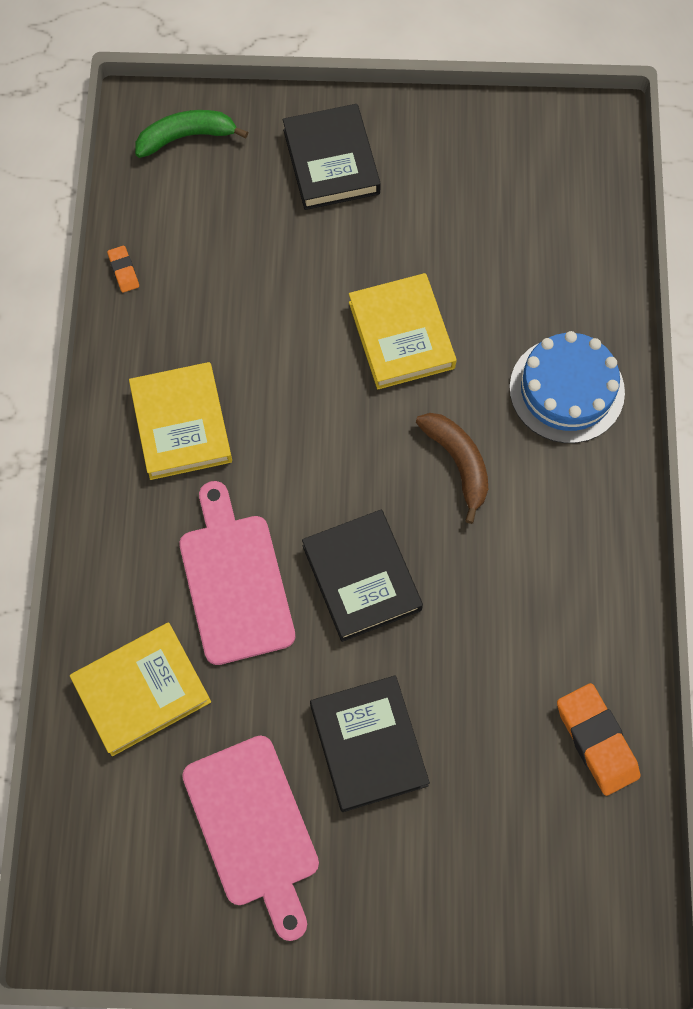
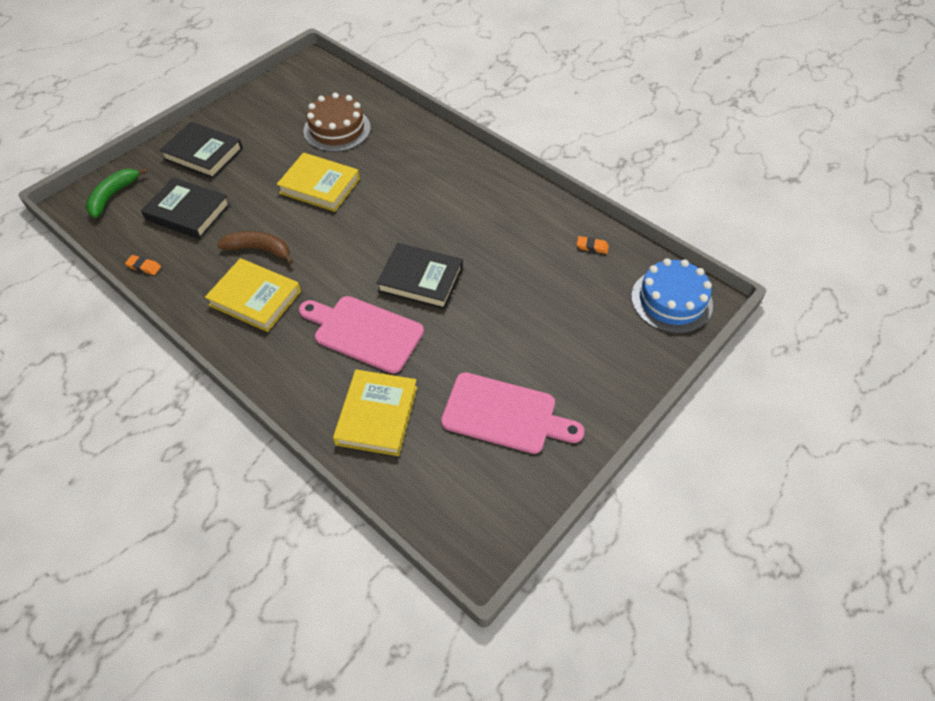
camera: 50 degrees left, 15 degrees down
black book [310,675,430,812] -> black book moved to [141,177,230,239]
brown banana [416,413,488,524] -> brown banana moved to [217,231,293,264]
blue cake [509,331,625,443] -> blue cake moved to [631,258,713,334]
orange eraser [557,683,640,796] -> orange eraser [577,236,609,254], size x0.50
none -> brown cake [303,93,371,152]

